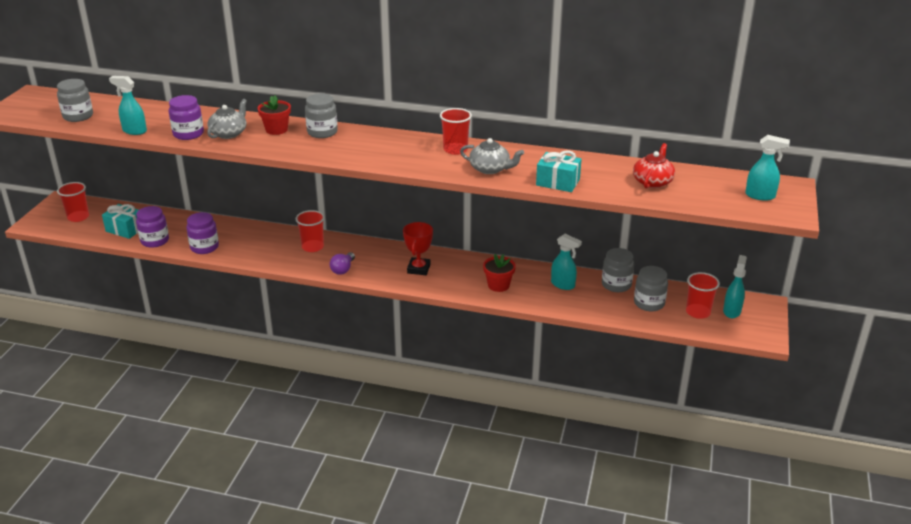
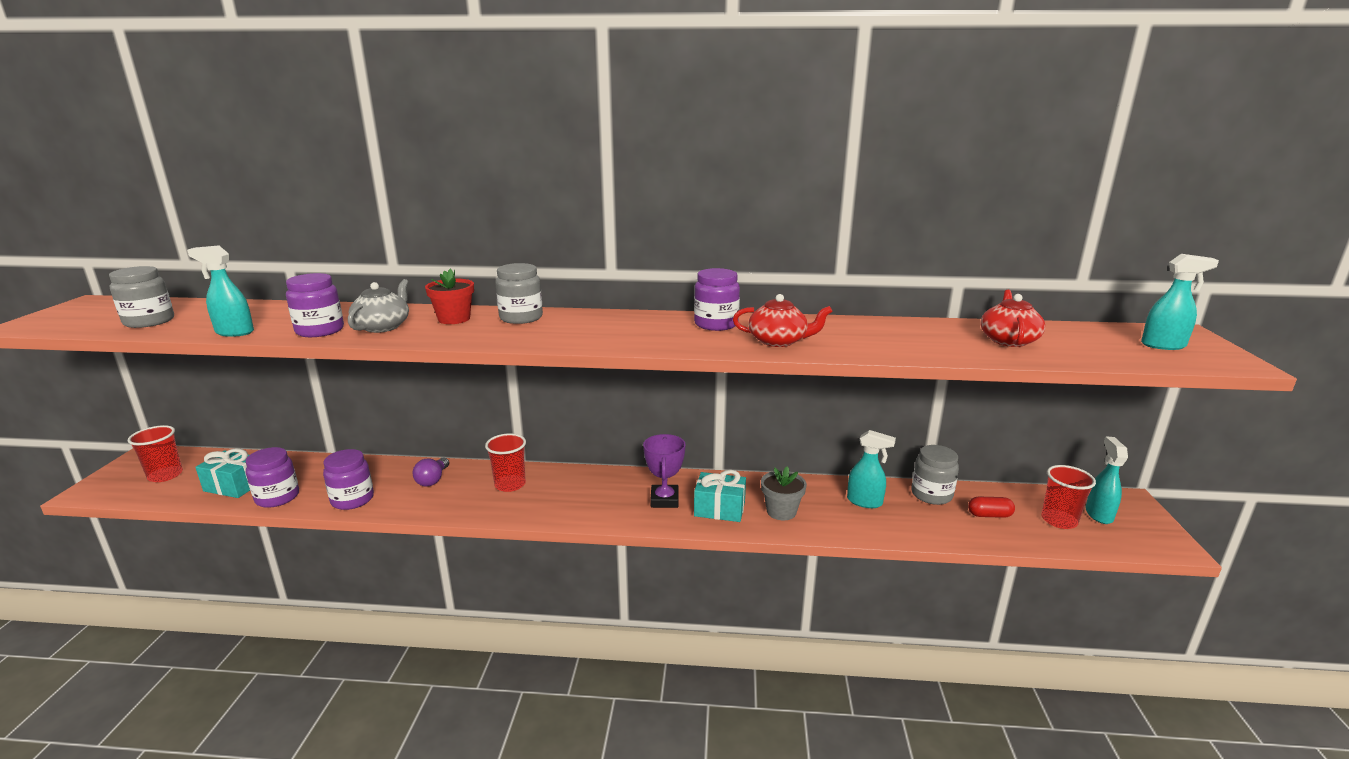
camera: 10 degrees left, 10 degrees down
purple light bulb [330,252,355,275] -> purple light bulb moved to [412,458,449,486]
red trophy [403,222,433,275] -> purple trophy [643,434,686,508]
red cup [440,108,472,155] -> purple jar [694,268,740,331]
grey teapot [460,138,524,174] -> red teapot [733,294,832,347]
red flower pot [483,254,516,292] -> grey flower pot [761,466,807,520]
turquoise gift [536,150,582,192] -> turquoise gift moved to [694,470,746,522]
grey jar [634,266,668,312] -> red capsule [968,497,1015,518]

